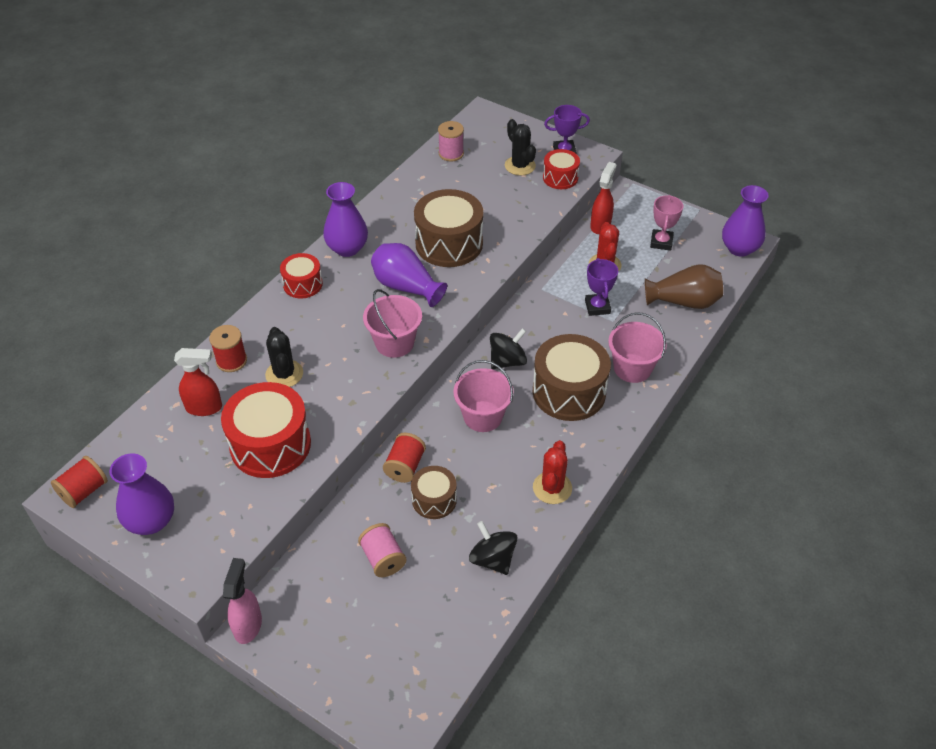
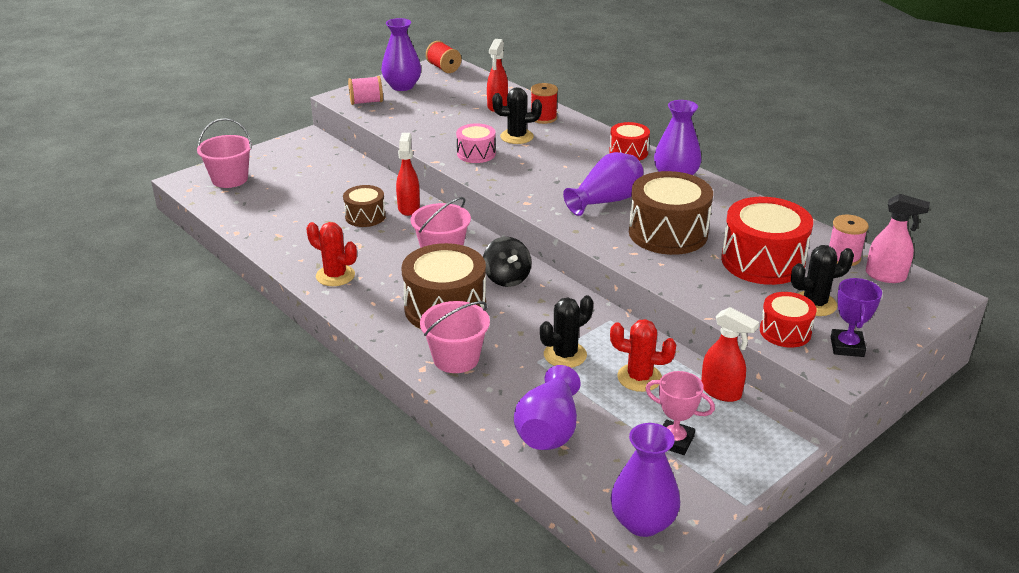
camera: 105 degrees right, 15 degrees down
red drum [221,382,311,478] -> red drum moved to [721,197,813,285]
pink spray bottle [223,558,262,644] -> pink spray bottle moved to [866,194,930,283]
pink spool [358,523,407,577] -> pink spool moved to [348,76,383,105]
pink bucket [363,289,422,358] -> pink bucket moved to [197,118,252,188]
red spool [383,433,426,483] -> red spray bottle [396,133,420,216]
black spinning top [469,521,518,575] -> none
purple trophy [585,258,618,316] -> black cactus [540,295,593,368]
brown vase [645,264,723,309] -> purple vase [514,365,581,450]
none -> pink drum [456,123,496,163]

